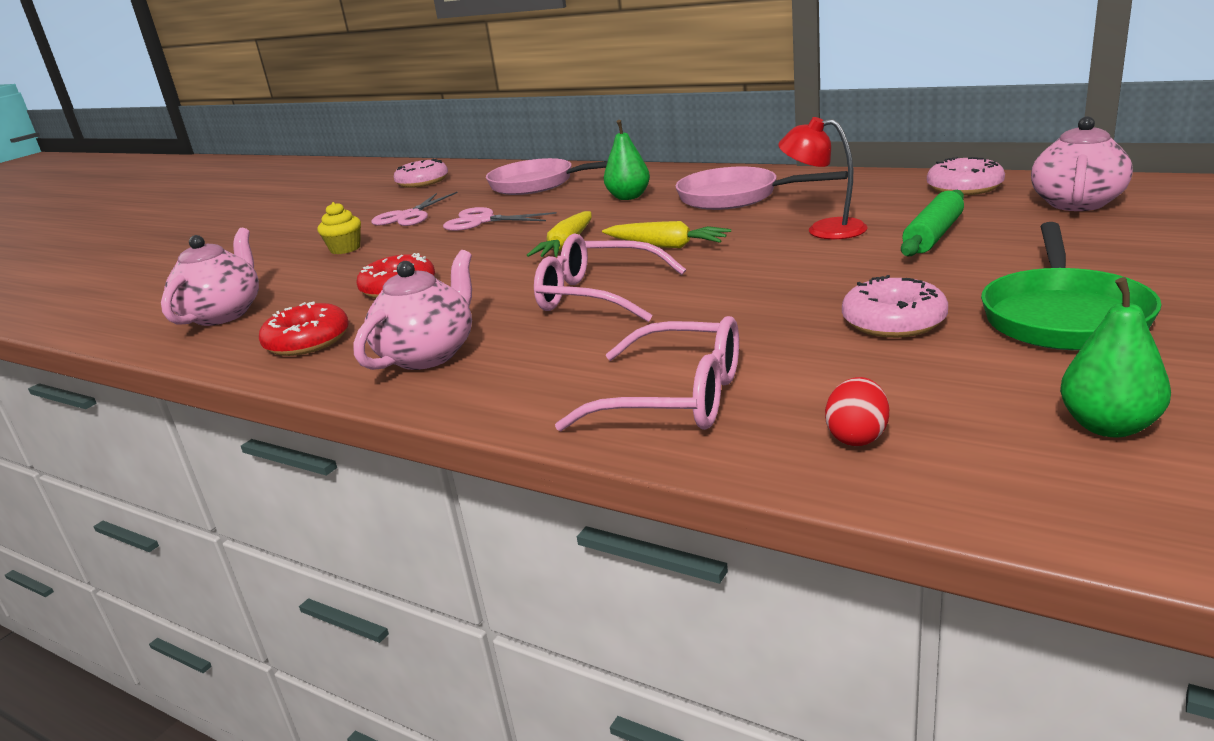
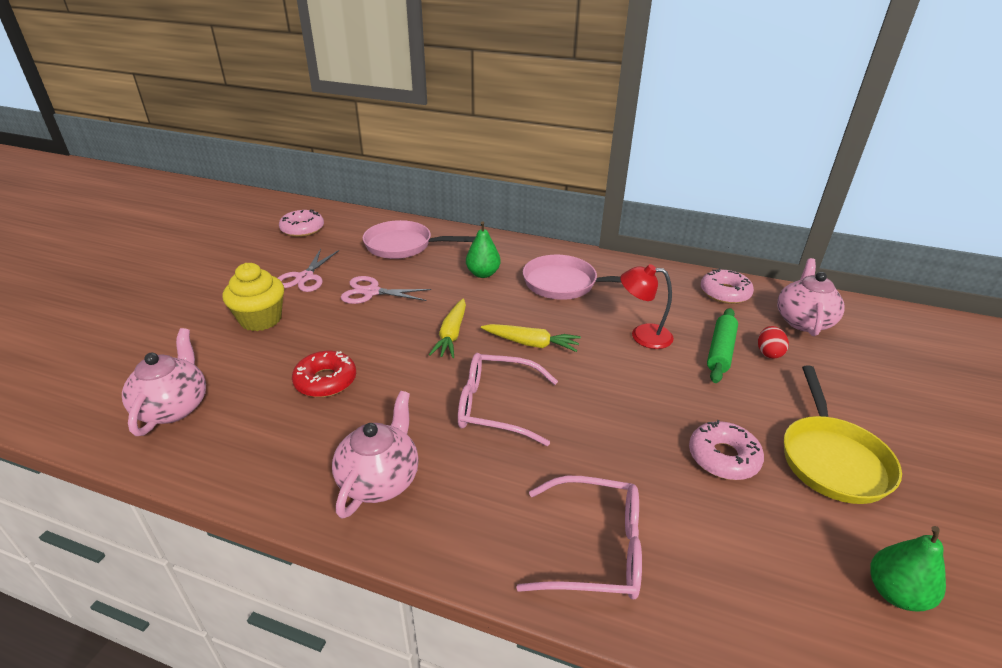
camera: 15 degrees left, 10 degrees up
red donut [259,302,349,356] -> none
yellow cupcake [318,202,361,254] -> yellow cupcake [222,263,284,331], size x1.64
red egg [825,377,889,446] -> red egg moved to [758,326,789,358]
green pan [981,222,1162,350] -> yellow pan [784,365,902,504]

